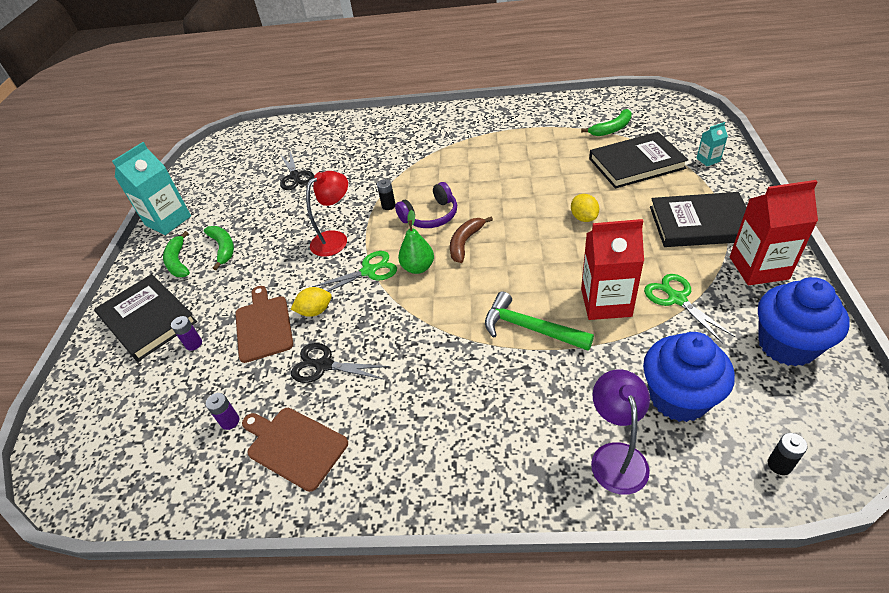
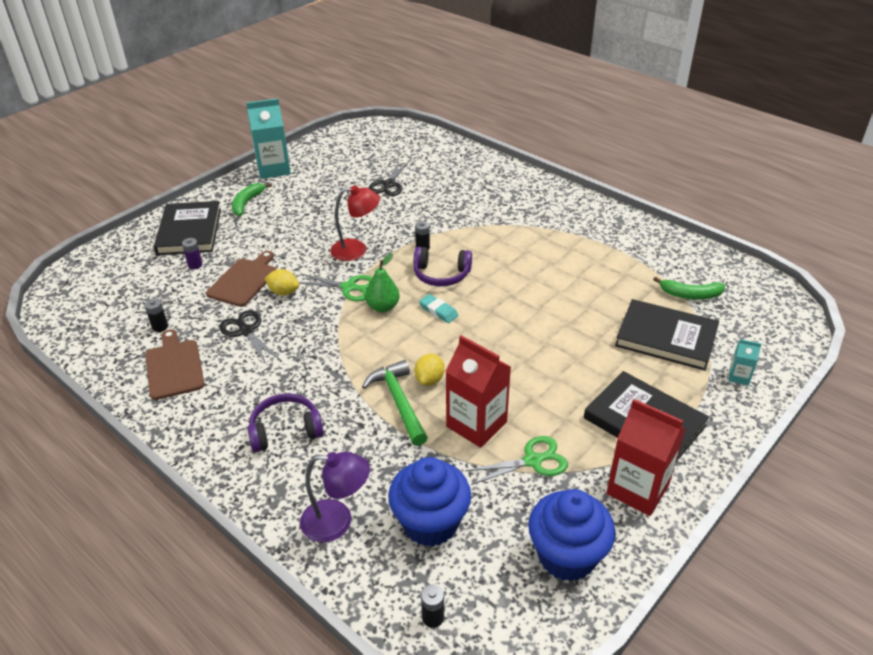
camera: 35 degrees right, 5 degrees down
green banana [204,226,234,270] -> none
purple battery [206,393,239,430] -> black battery [145,298,168,332]
brown banana [450,216,493,263] -> turquoise eraser [419,294,458,323]
yellow lemon [571,194,599,222] -> yellow lemon moved to [415,354,444,386]
purple lamp [591,370,650,495] -> purple lamp turned 60 degrees clockwise [300,452,370,542]
green scissors [644,274,735,344] -> green scissors turned 60 degrees clockwise [465,436,568,485]
none -> purple headphones [248,393,324,452]

